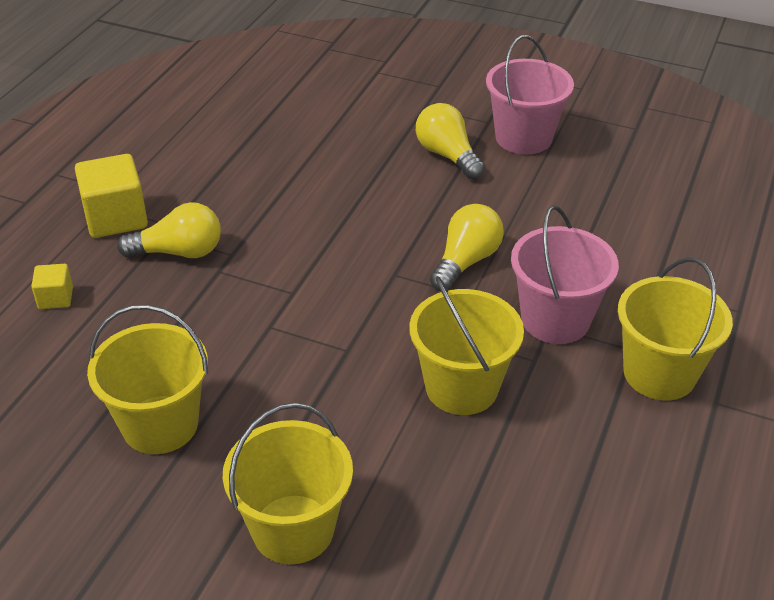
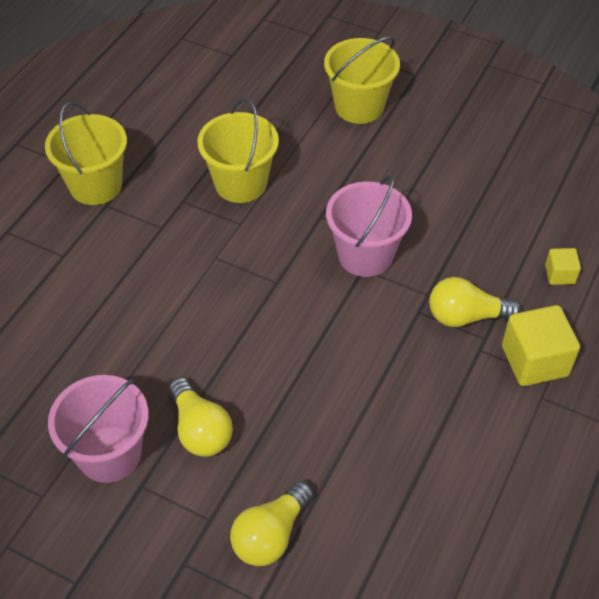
camera: 175 degrees left, 10 degrees up
yellow bucket [87,305,208,454] -> none
yellow light bulb [430,204,504,291] -> yellow light bulb moved to [230,481,313,566]
pink bucket [511,206,619,344] -> pink bucket moved to [326,174,412,277]

